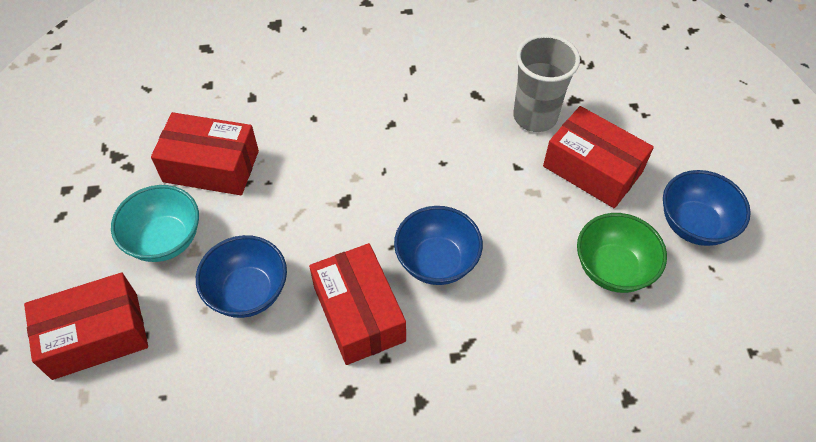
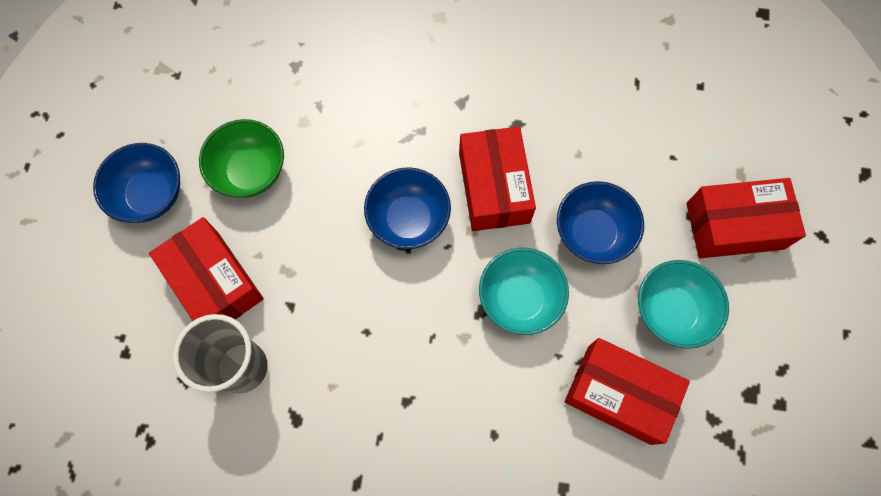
camera: 165 degrees left, 15 degrees up
none -> turquoise bowl [479,248,569,335]

